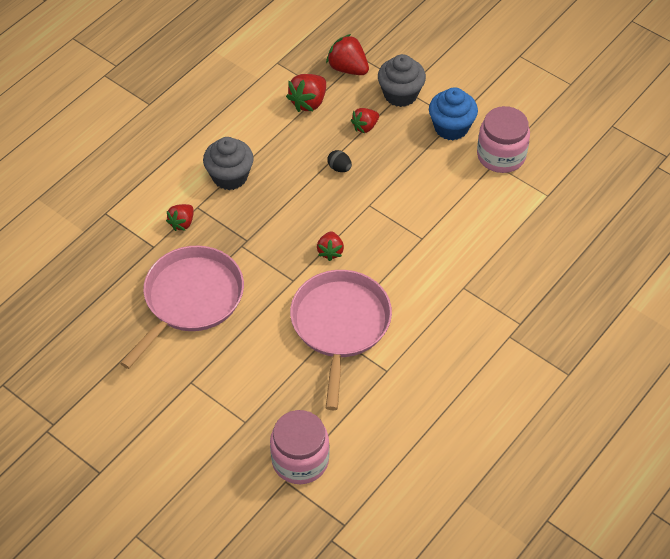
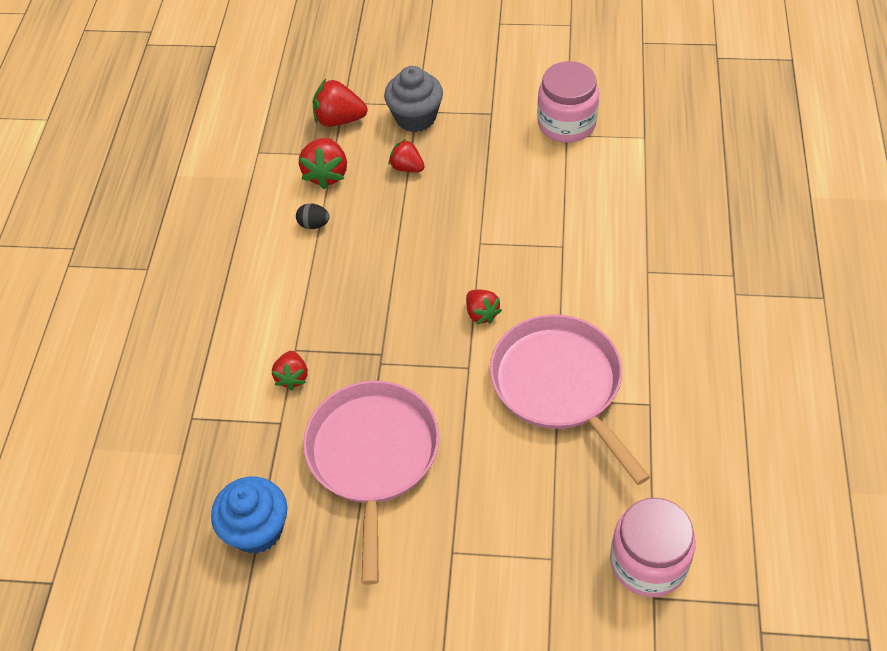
camera: 30 degrees left, 0 degrees up
grey cupcake [203,137,254,190] -> none
black egg [327,150,352,172] -> black egg moved to [296,203,330,229]
red strawberry [351,108,379,134] -> red strawberry turned 105 degrees clockwise [389,139,425,172]
blue cupcake [429,87,478,140] -> blue cupcake moved to [211,477,287,554]

